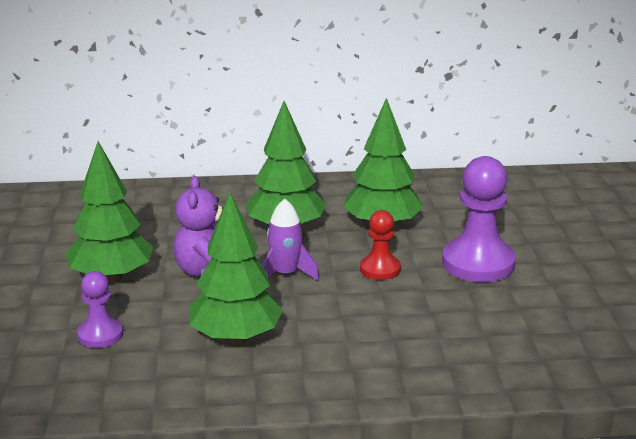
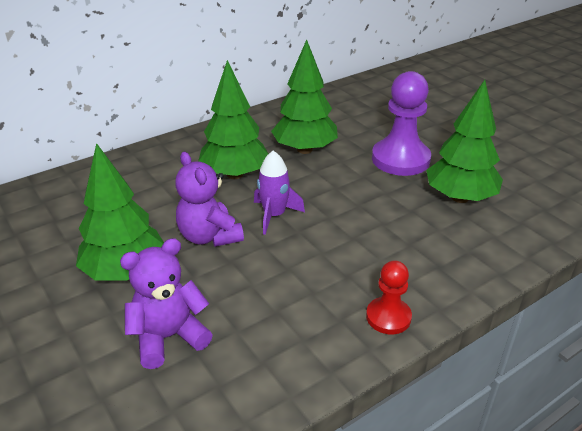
camera: 30 degrees left, 10 degrees up
purple pawn [77,271,123,348] -> purple teddy bear [120,238,213,369]
green tree [189,192,283,345] -> green tree moved to [426,80,503,203]
red pawn [360,210,401,280] -> red pawn moved to [366,260,412,334]

